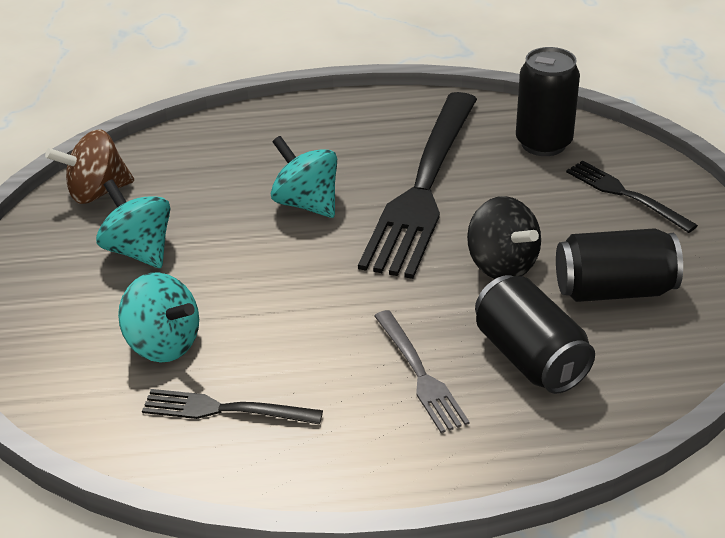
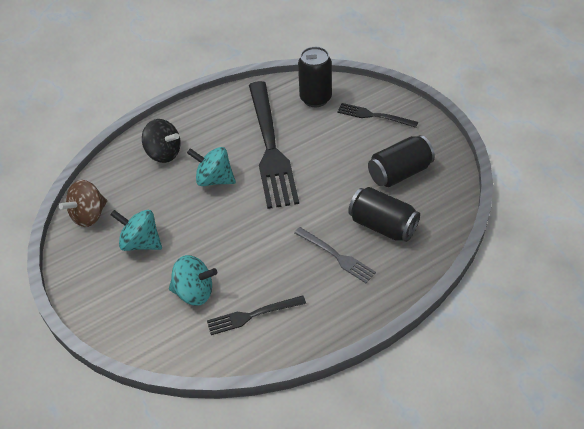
camera: 25 degrees left, 10 degrees up
black spinning top [467,196,541,279] -> black spinning top moved to [142,119,181,163]

